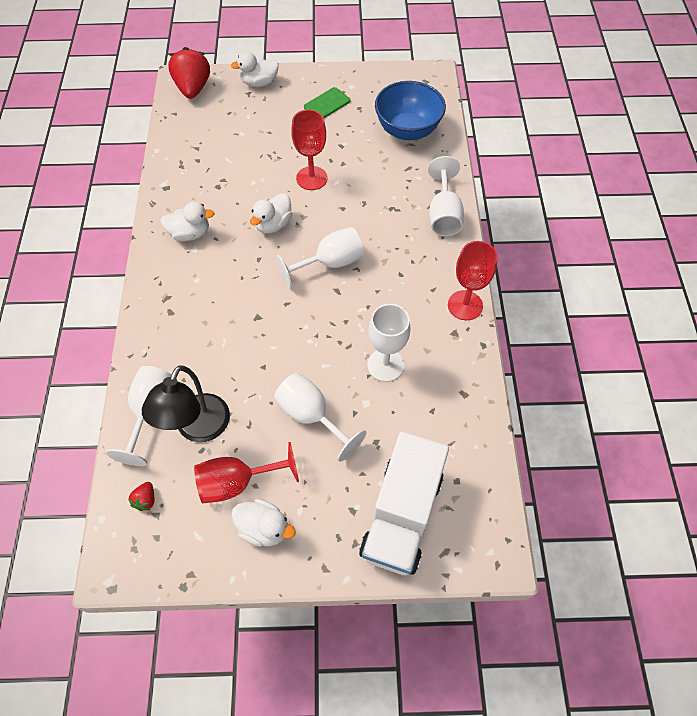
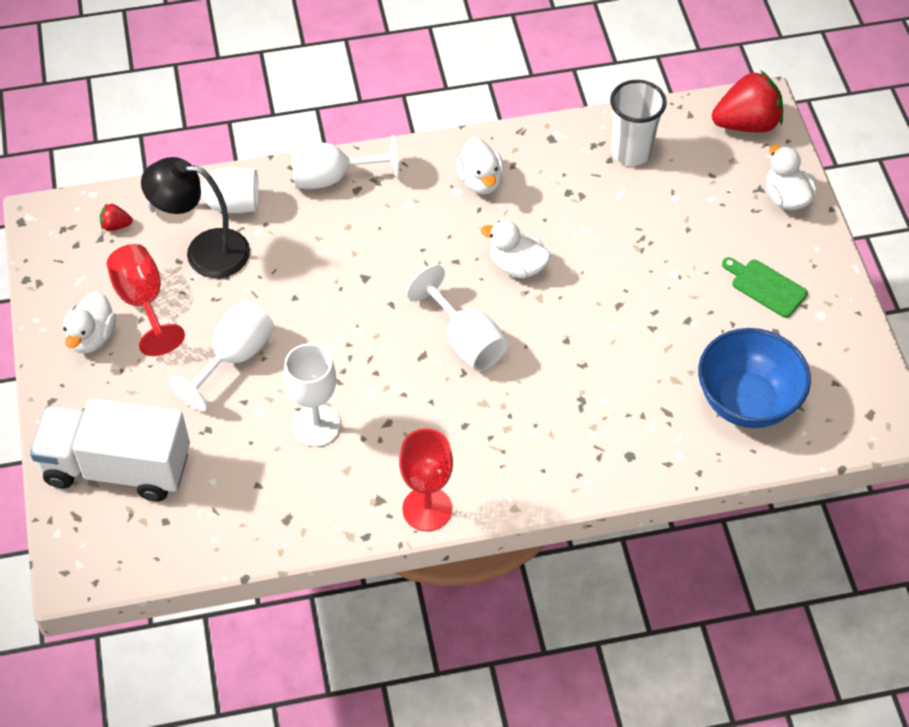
camera: 80 degrees right, 5 degrees down
red goblet [291,109,327,190] -> none
white goblet [428,156,464,236] -> white goblet moved to [291,135,399,189]
none -> white cup [610,80,667,166]

